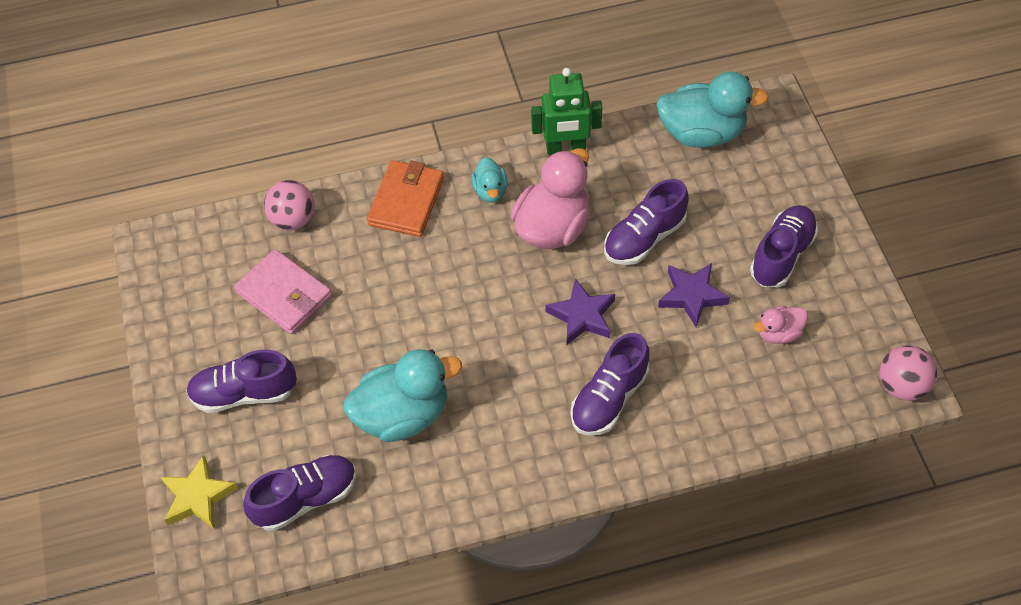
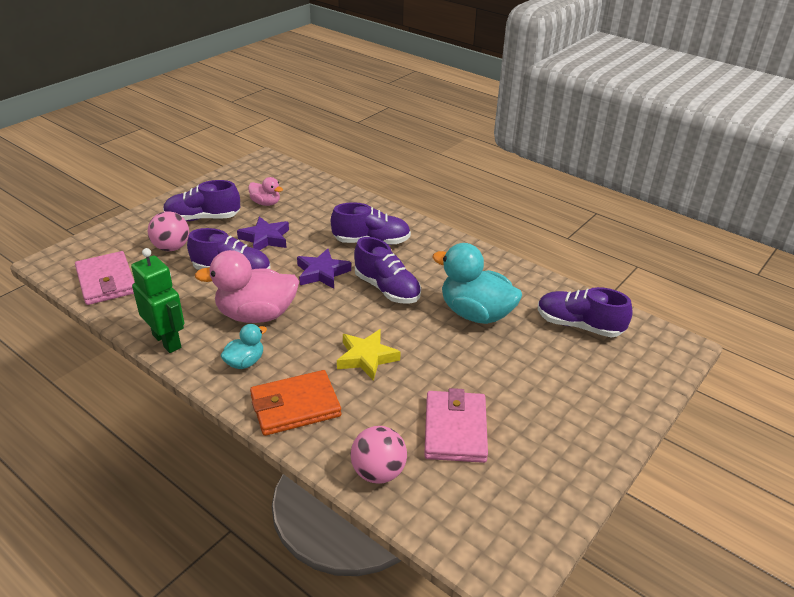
camera: 130 degrees left, 20 degrees down
yellow star [161,455,238,529] -> yellow star moved to [337,329,401,381]
purple shoe [186,350,297,413] -> purple shoe moved to [354,237,421,304]
turquoise duck [656,71,769,148] -> pink wallet [75,251,135,305]
pink ball [880,345,937,401] -> pink ball moved to [148,211,189,251]

